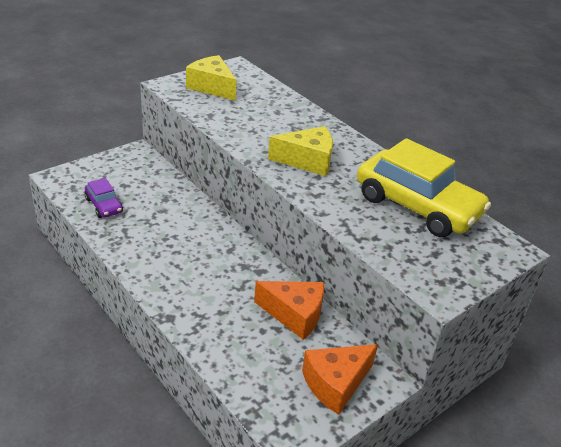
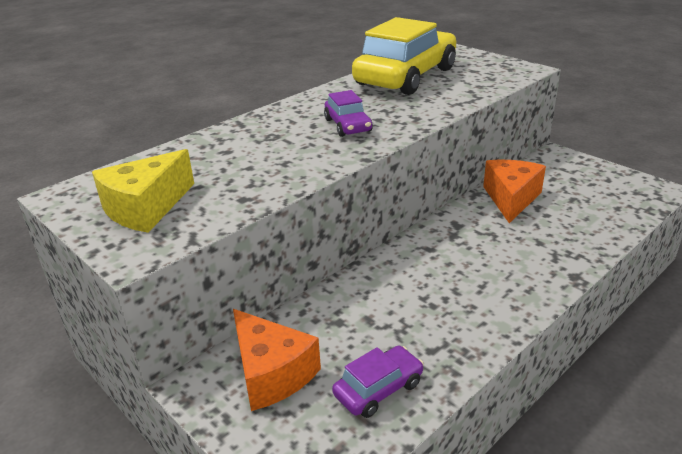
camera: 90 degrees left, 5 degrees down
yellow cheese [268,126,333,176] -> purple car [324,90,373,137]
orange cheese [302,344,378,415] -> orange cheese moved to [233,309,321,411]

